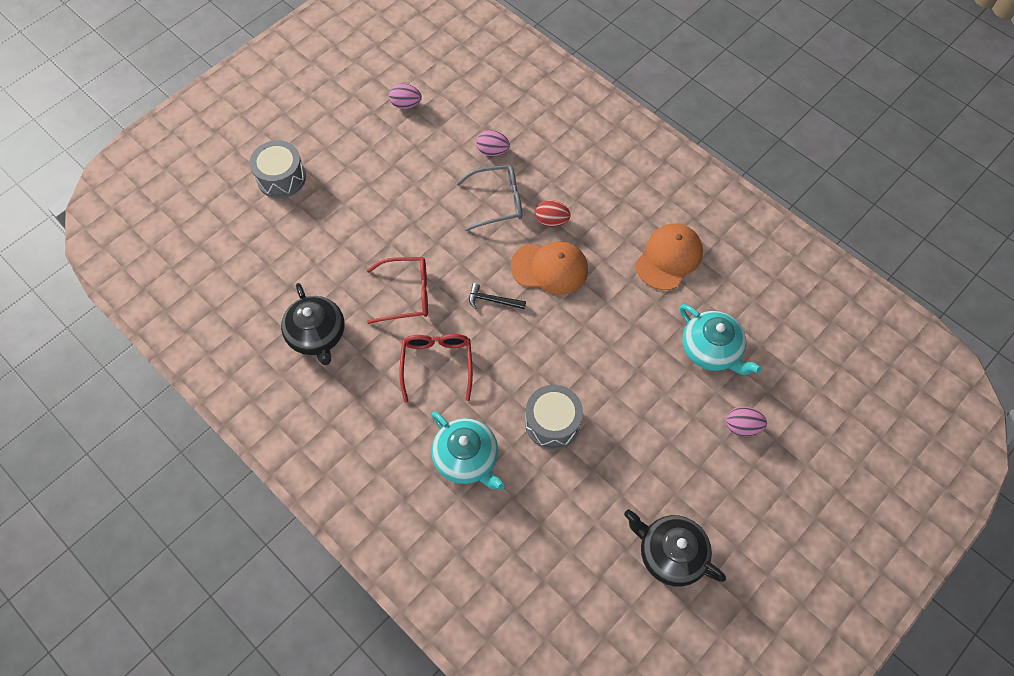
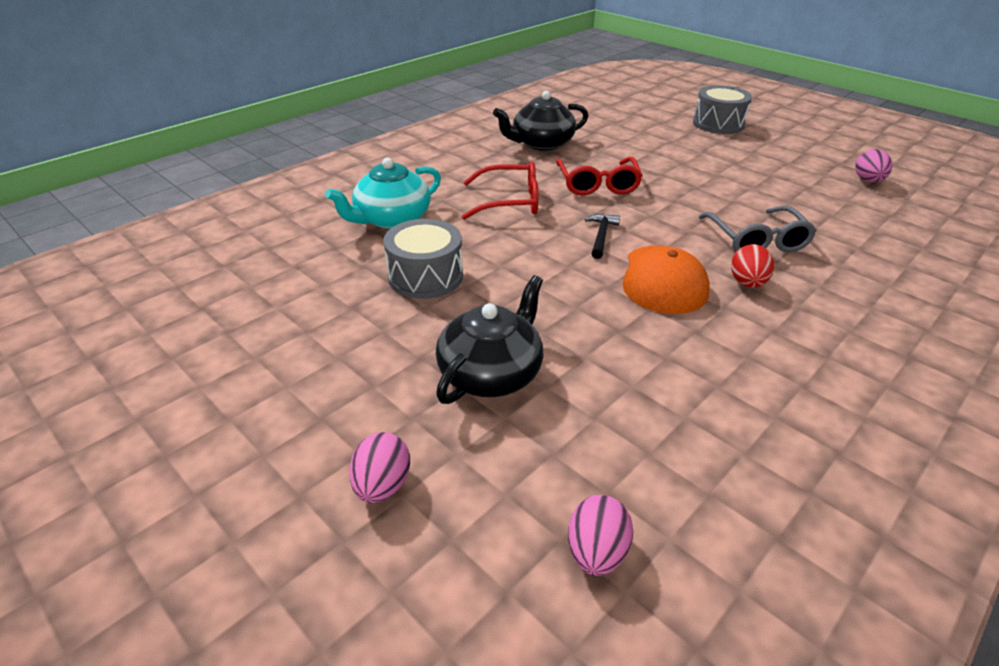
camera: 90 degrees right, 25 degrees down
pink egg [476,130,510,156] -> pink egg moved to [568,495,633,576]
black teapot [624,509,726,587] -> black teapot moved to [436,275,544,404]
orange cap [636,223,703,290] -> none
turquoise teapot [680,304,762,375] -> none

